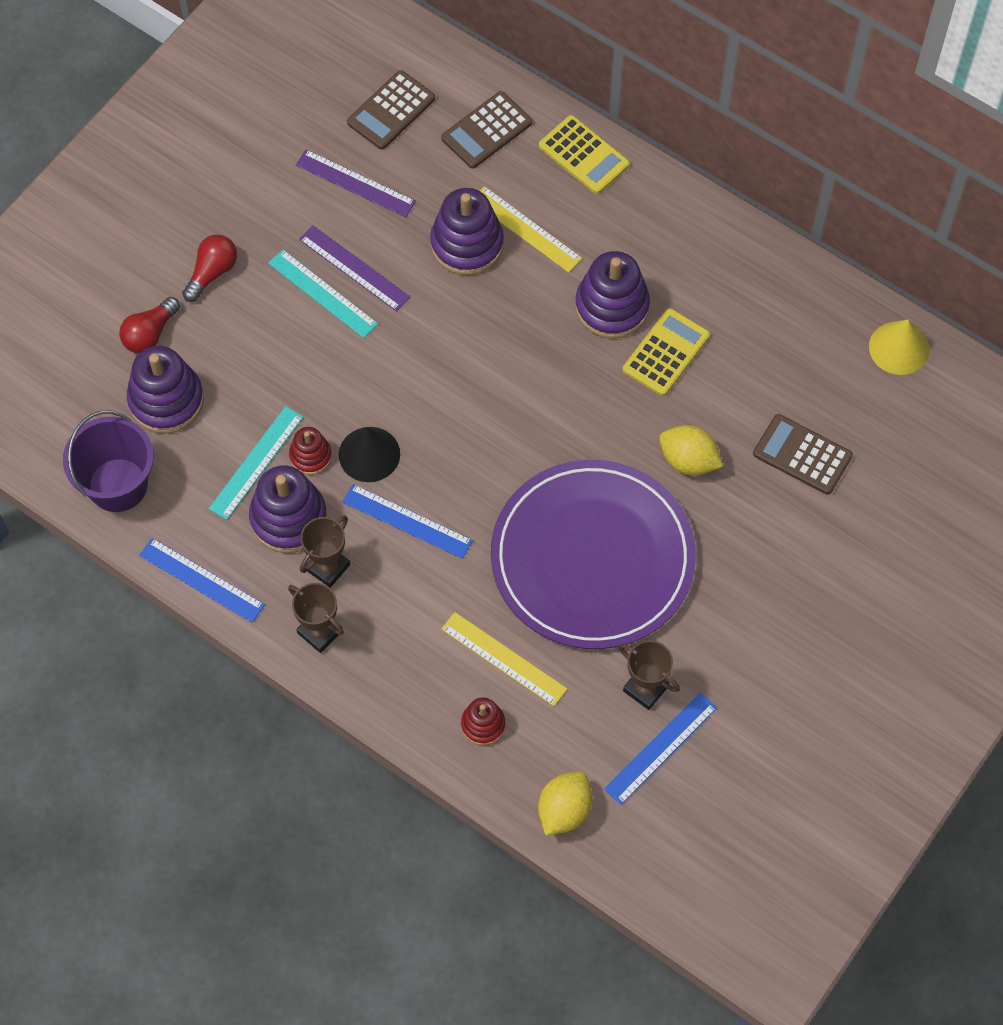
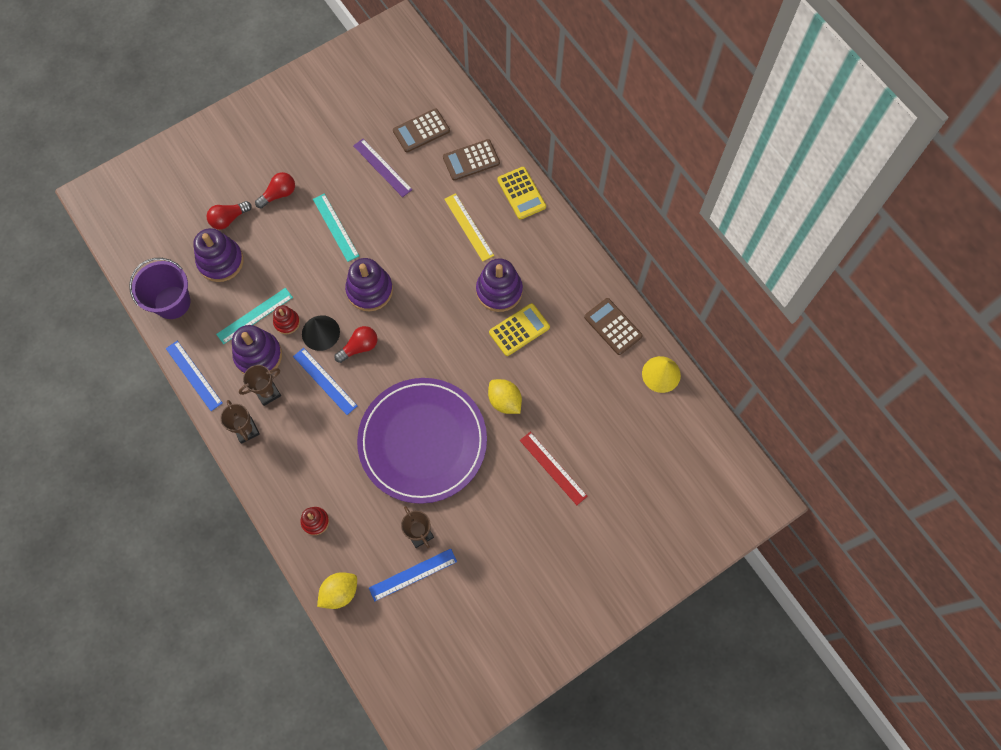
camera: 20 degrees right, 5 degrees up
purple ruler [299,226,410,312] -> none
purple stacking toy [430,188,504,275] -> purple stacking toy moved to [345,258,393,311]
yellow ruler [441,612,567,706] -> none
brown calculator [753,414,853,495] -> brown calculator moved to [584,298,643,355]
none -> red light bulb [334,326,377,363]
none -> red ruler [520,432,588,505]

